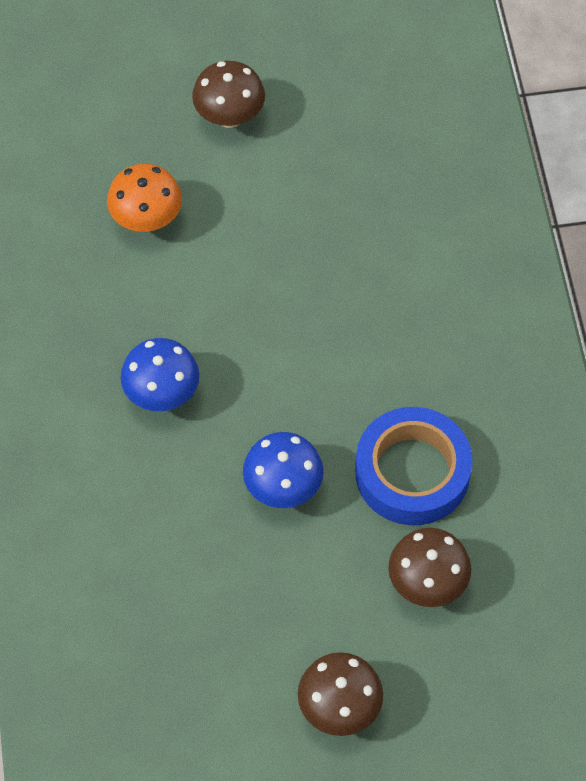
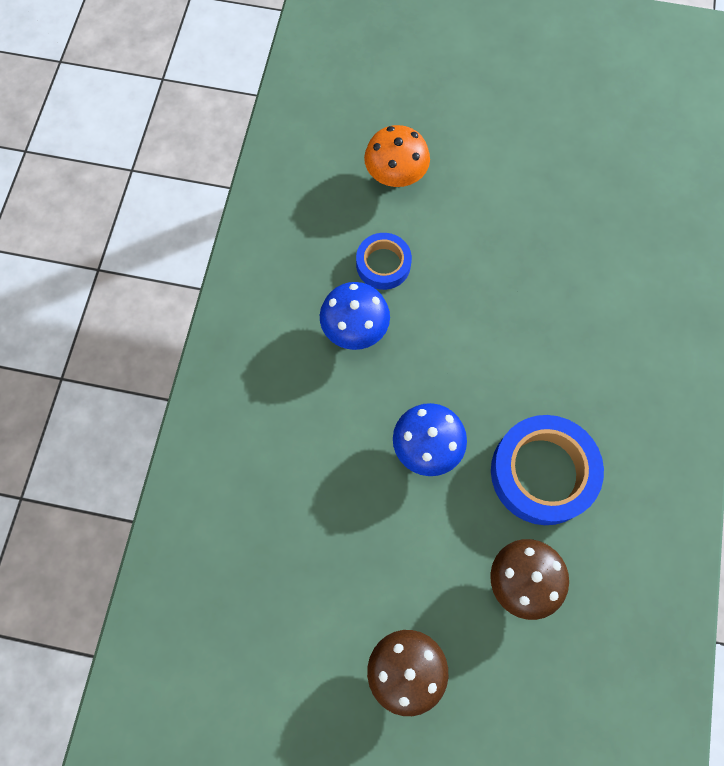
camera: 20 degrees right, 10 degrees up
brown mushroom [192,61,265,128] -> none
none -> blue tape [356,233,412,290]

